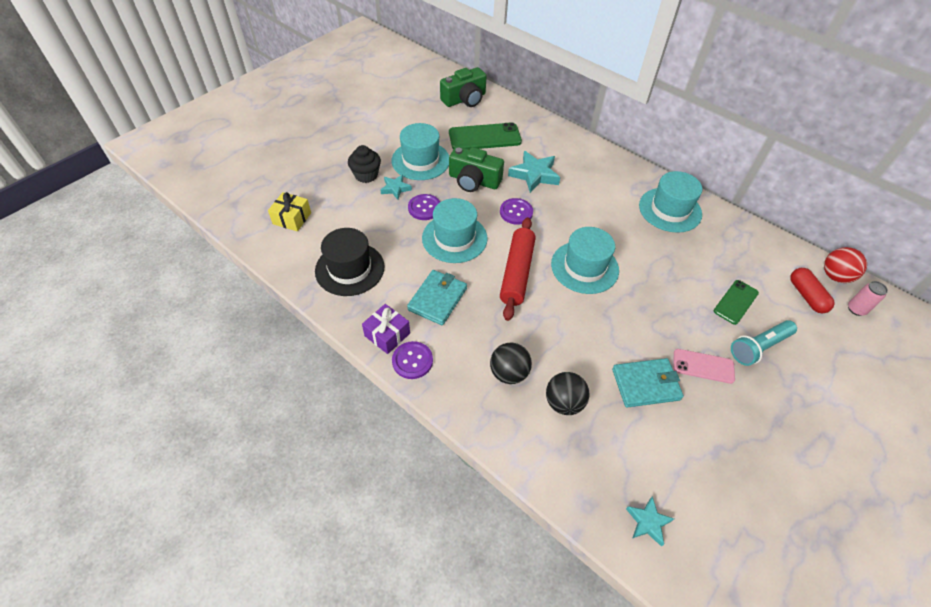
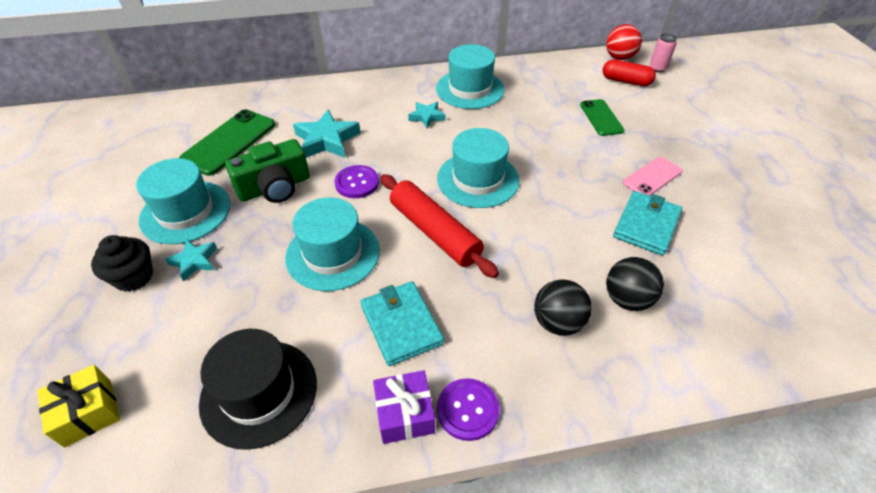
camera: 50 degrees left, 5 degrees down
purple button [408,194,440,220] -> none
green camera [440,67,487,107] -> none
turquoise star [626,496,674,547] -> turquoise star moved to [408,102,446,128]
turquoise flashlight [731,320,797,366] -> none

